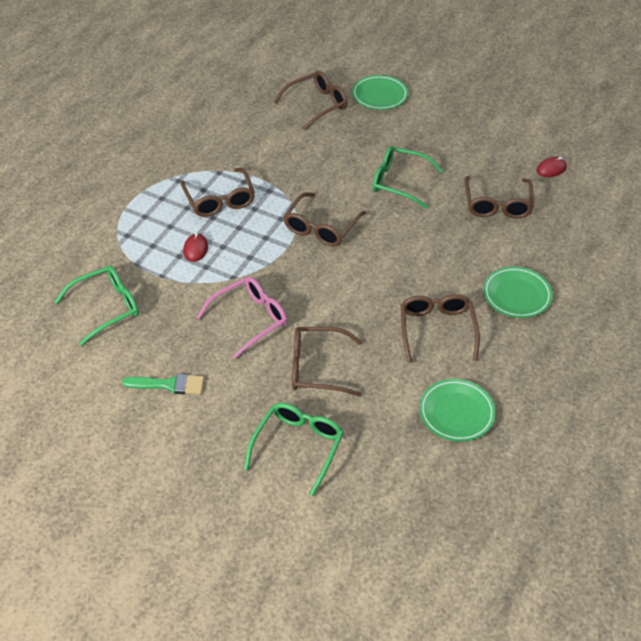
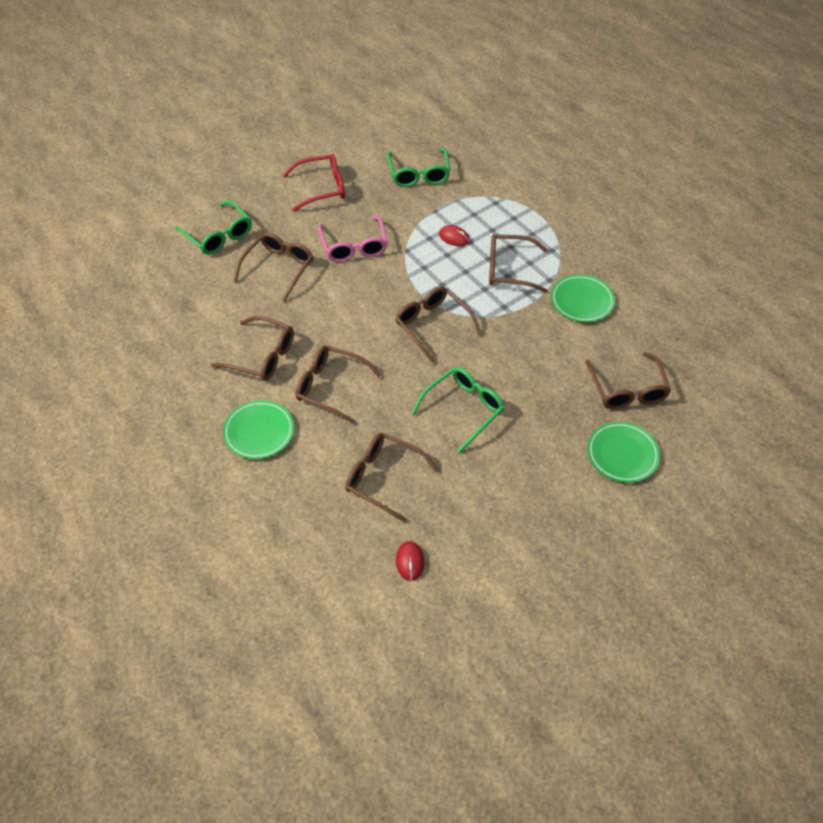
camera: 115 degrees right, 5 degrees up
green brush [122,374,204,394] -> red glasses [283,154,345,212]
green plate [419,379,496,442] -> green plate moved to [551,274,615,322]
none -> brown glasses [296,345,382,424]

